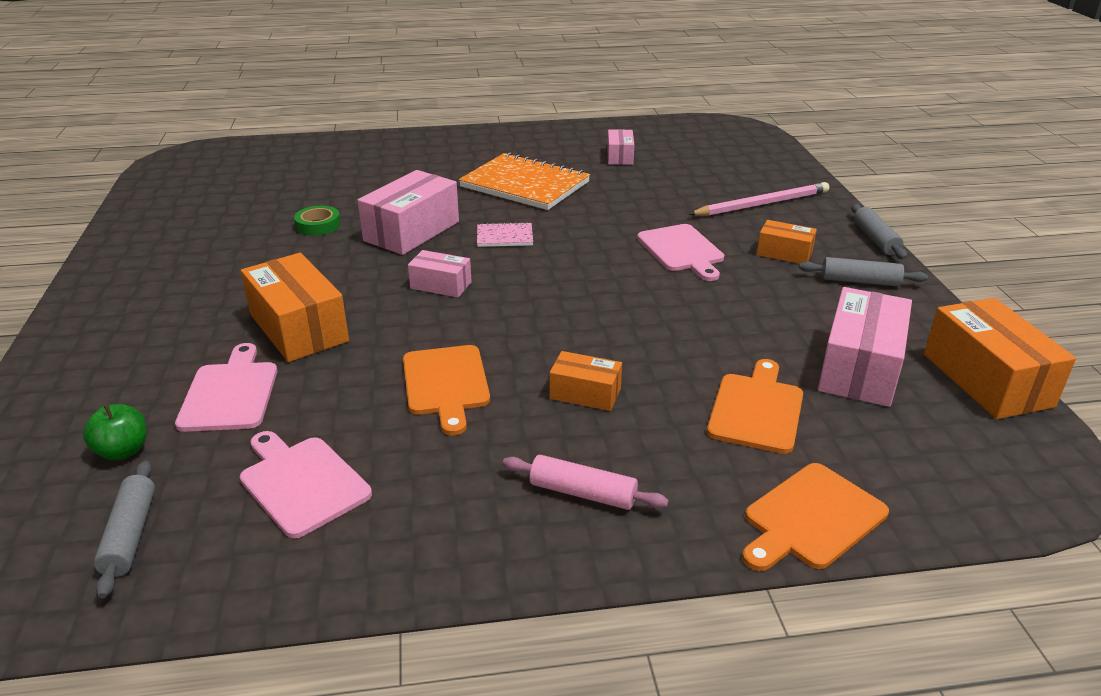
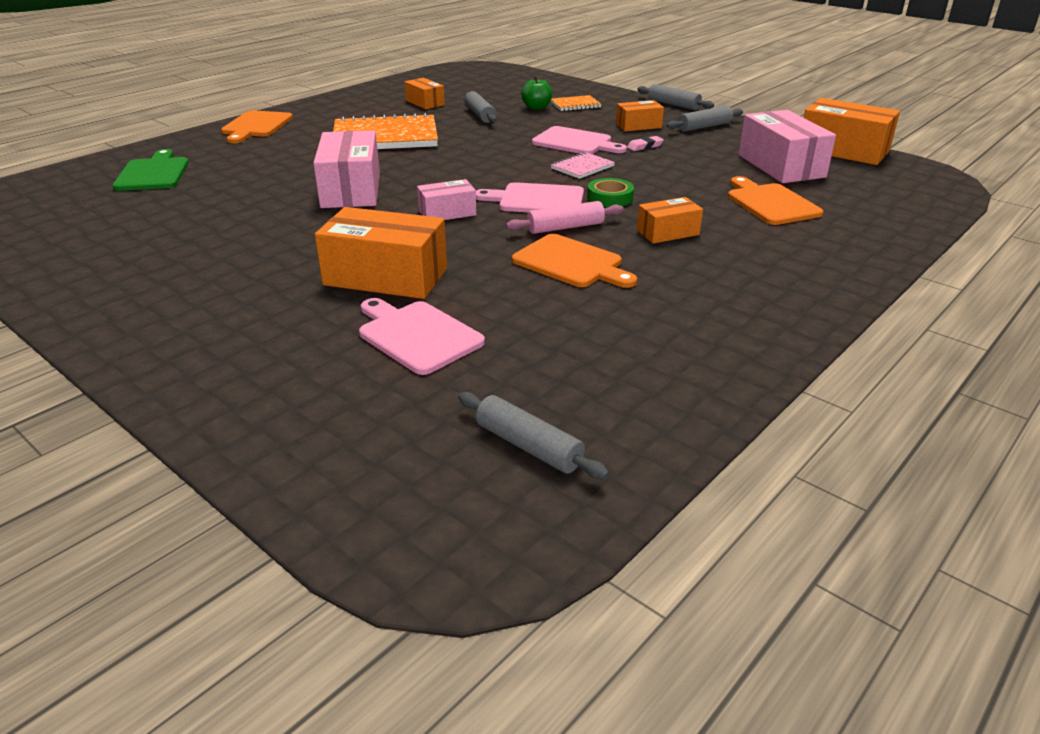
camera: 40 degrees left, 0 degrees up
green apple [83,404,146,460] -> green apple moved to [521,76,552,110]
pink cutting board [240,431,372,538] -> pink cutting board moved to [476,182,584,212]
green tape [294,206,341,236] -> green tape moved to [587,178,634,207]
pink notebook [477,222,533,247] -> pink notebook moved to [551,152,615,179]
pink rolling pin [503,455,668,510] -> pink rolling pin moved to [506,201,624,234]
pink box [607,129,634,165] -> orange box [404,78,445,109]
pink pencil [688,182,829,216] -> orange notebook [551,95,602,111]
orange cutting board [742,463,889,571] -> orange cutting board moved to [221,110,293,143]
none -> green cutting board [112,149,189,191]
none -> grey rolling pin [464,91,497,123]
none -> pink eraser [627,136,664,151]

